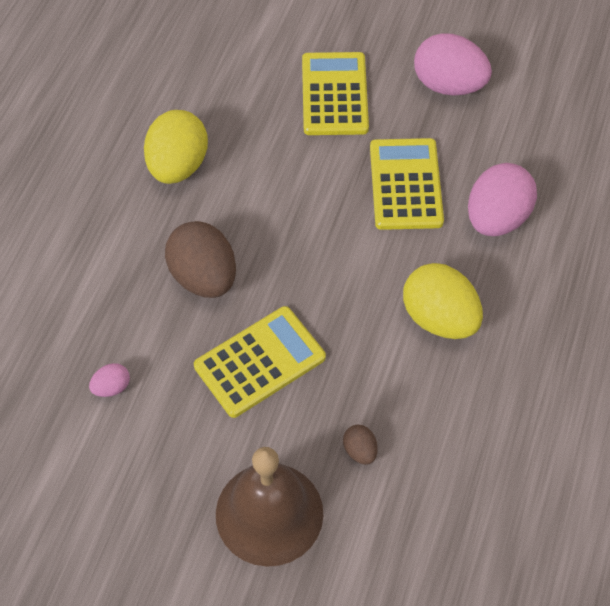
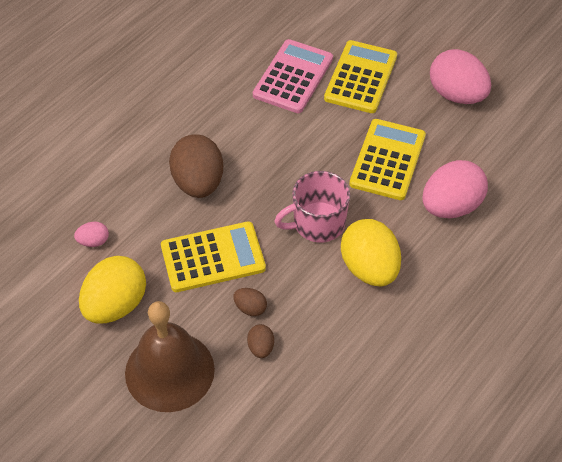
camera: 20 degrees right, 5 degrees down
yellow egg [144,110,208,184] -> yellow egg moved to [79,256,146,323]
none -> brown egg [233,288,267,316]
none -> pink calculator [253,39,333,113]
none -> pink mug [274,171,350,243]

